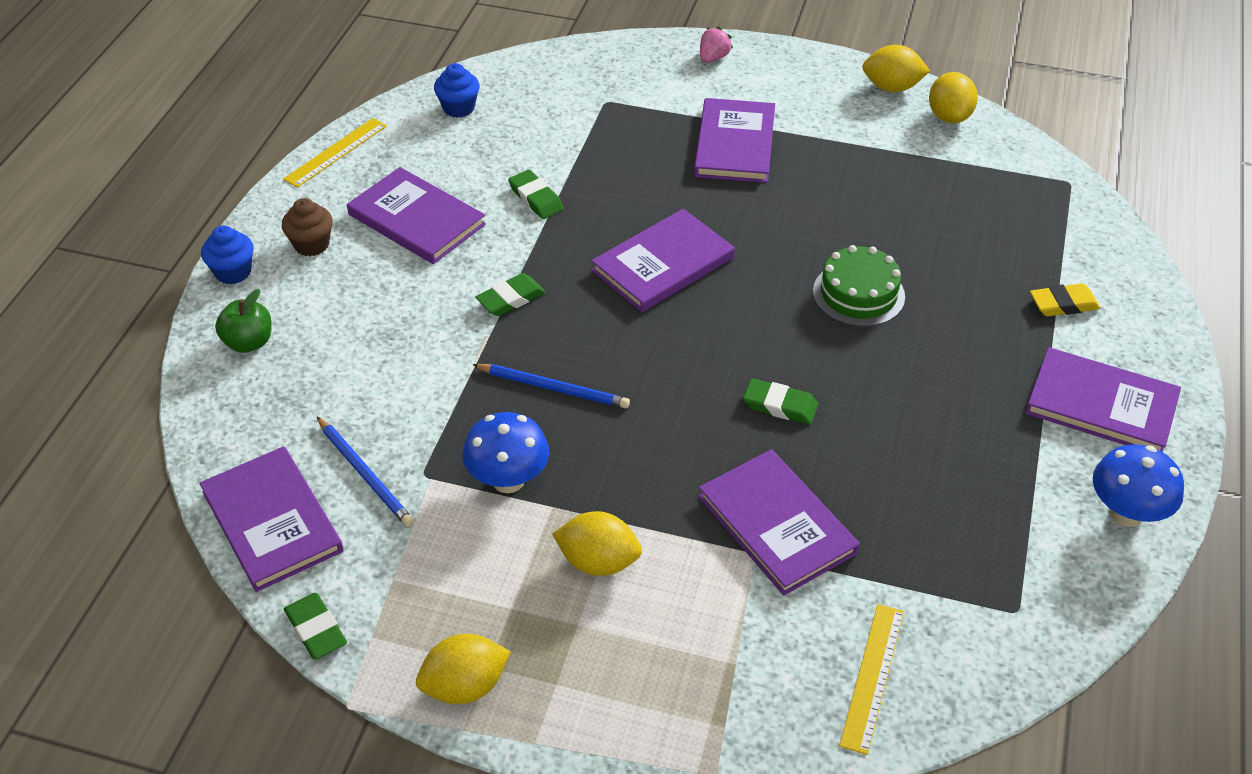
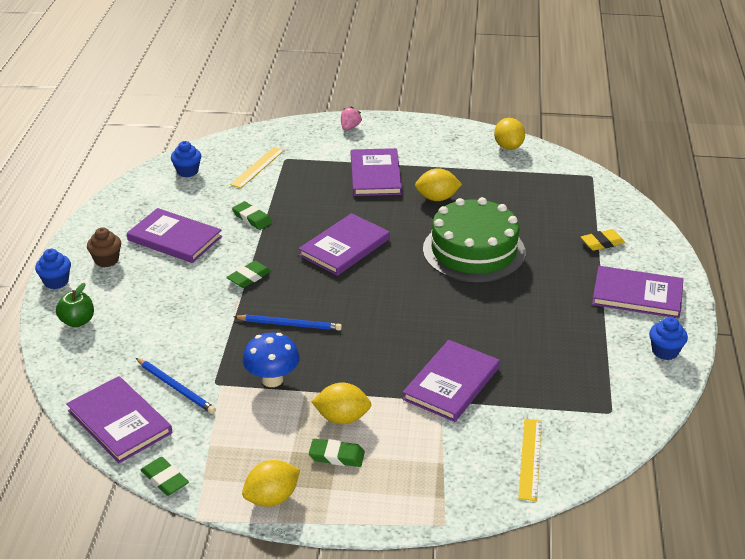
camera: 10 degrees left, 10 degrees down
yellow ruler [283,118,387,188] -> yellow ruler moved to [230,147,284,188]
purple book [698,449,860,596] -> purple book turned 75 degrees clockwise [402,340,500,422]
green eraser [743,379,818,424] -> green eraser moved to [309,439,365,467]
green cake [813,245,905,327] -> green cake [423,197,526,282], size x1.73
yellow lemon [862,45,930,92] -> yellow lemon moved to [415,168,462,201]
blue mushroom [1093,444,1184,527] -> blue cupcake [649,317,688,360]

